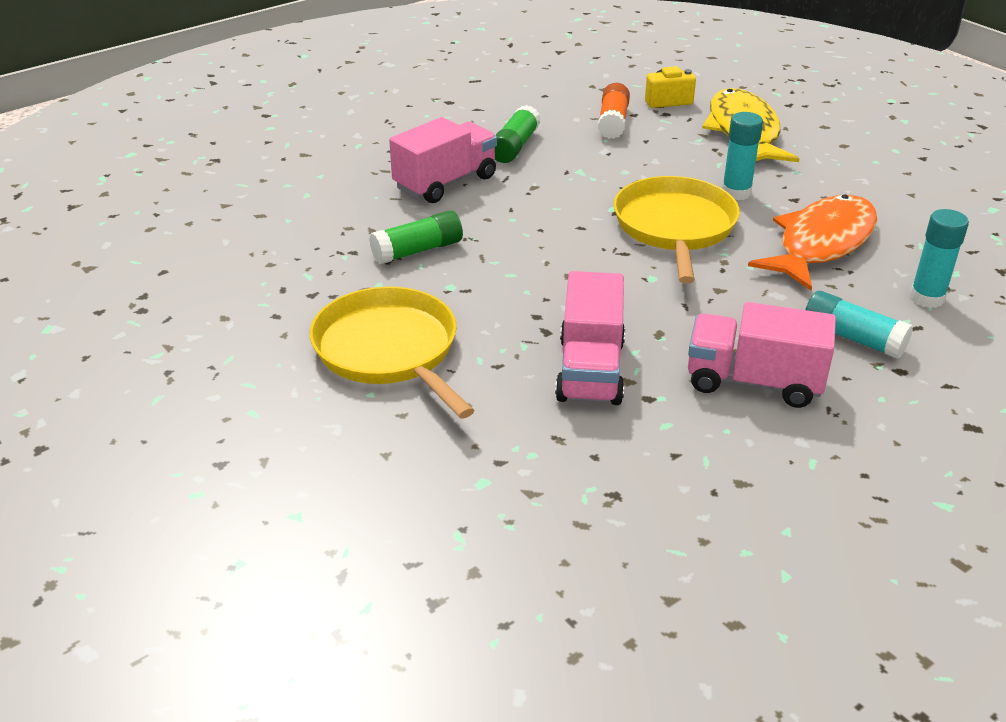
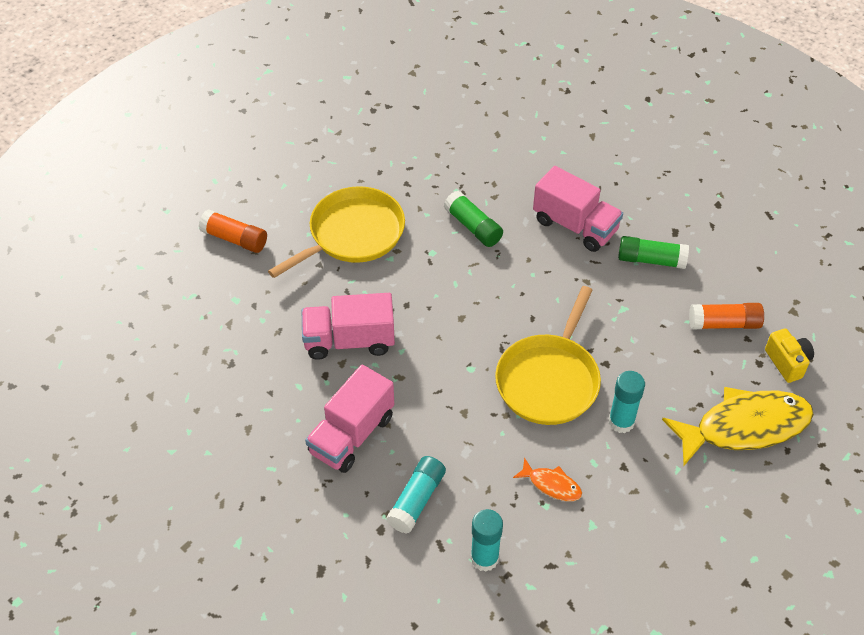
camera: 80 degrees right, 15 degrees up
yellow pan [614,176,740,284] -> yellow pan turned 120 degrees clockwise [495,286,601,425]
pink truck [688,302,836,408] -> pink truck turned 150 degrees counterclockwise [305,365,394,473]
orange fish [748,194,877,290] -> orange fish [513,457,582,501], size x0.45
none -> orange glue stick [199,209,267,253]

